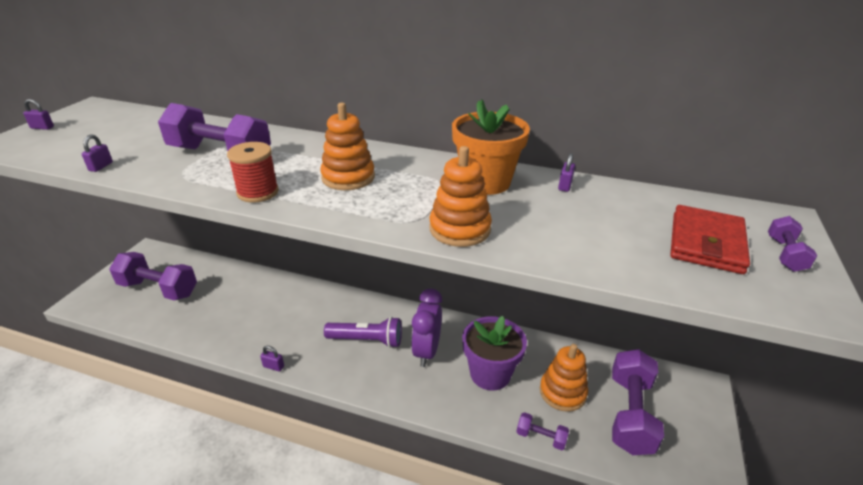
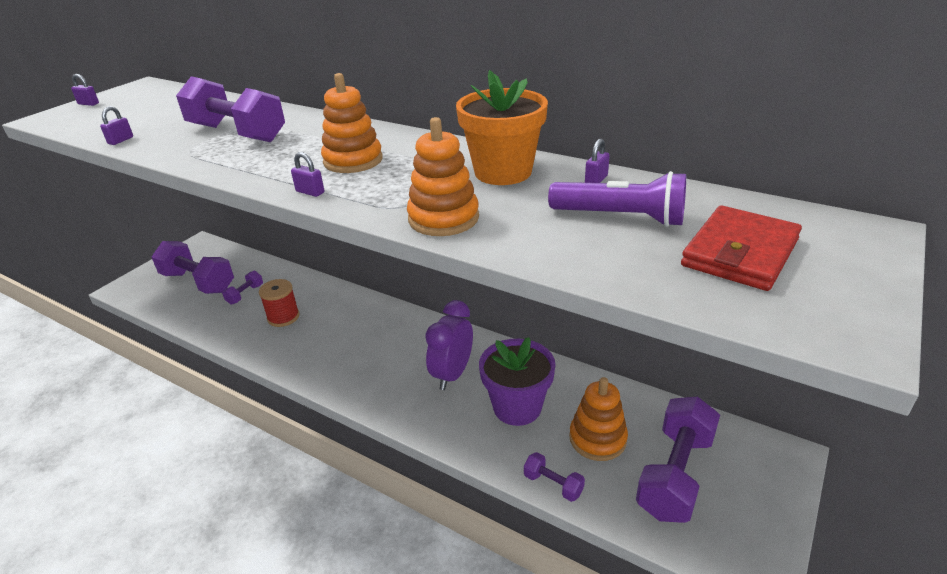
camera: 15 degrees right, 0 degrees up
red spool [227,142,279,203] -> red spool moved to [259,279,299,327]
purple padlock [260,346,284,372] -> purple padlock moved to [291,152,324,197]
purple flashlight [324,317,402,348] -> purple flashlight moved to [548,171,686,227]
purple dumbbell [768,216,817,272] -> purple dumbbell moved to [222,271,263,305]

